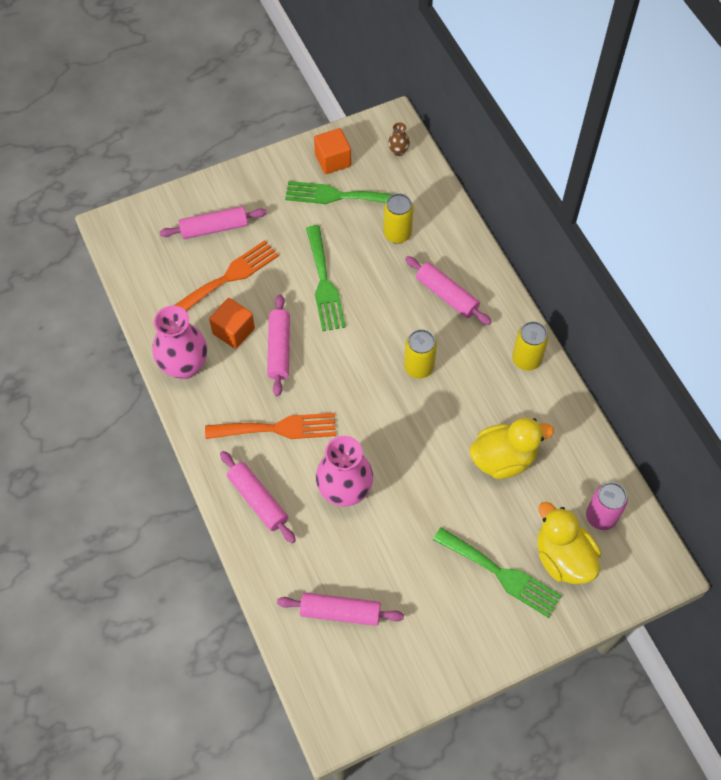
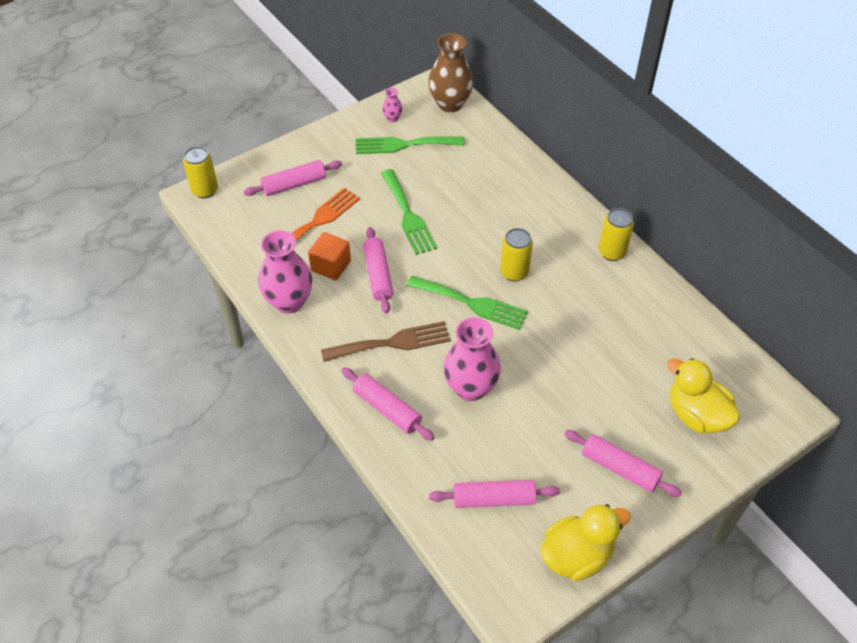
camera: 10 degrees left, 10 degrees down
orange fork [205,413,336,439] -> brown fork [321,321,451,362]
orange cube [314,128,351,174] -> pink vase [382,88,402,122]
yellow can [383,193,414,244] -> yellow can moved to [183,146,218,198]
brown vase [388,122,410,156] -> brown vase [428,33,474,113], size x2.25
pink rolling pin [405,256,491,325] -> pink rolling pin moved to [564,430,682,497]
green fork [433,527,562,618] -> green fork moved to [406,276,528,330]
yellow duck [470,418,554,479] -> yellow duck moved to [540,504,631,581]
pink can [586,482,628,530] -> none

